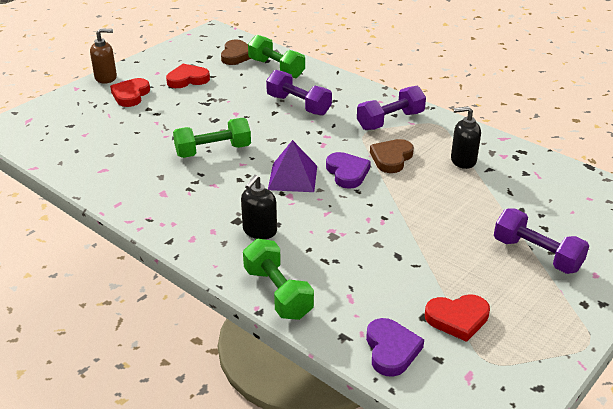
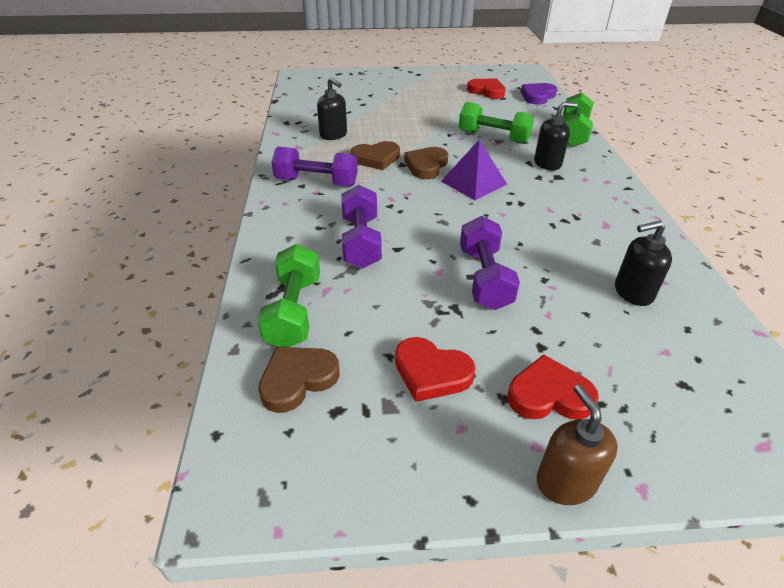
camera: 135 degrees left, 5 degrees up
brown soap dispenser [90,28,117,84] -> brown soap dispenser turned 45 degrees clockwise [537,384,618,505]
red heart [110,78,150,107] -> red heart turned 150 degrees counterclockwise [507,354,599,420]
green dumbbell [173,118,251,158] -> green dumbbell moved to [459,102,534,144]
purple heart [326,152,371,189] -> brown heart [404,147,448,179]
purple dumbbell [494,209,589,274] -> purple dumbbell moved to [460,216,520,310]
none -> black soap dispenser [615,220,672,306]

